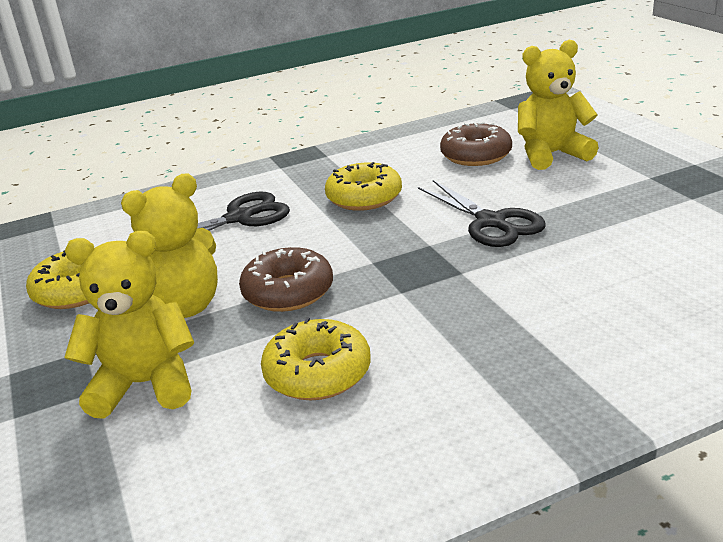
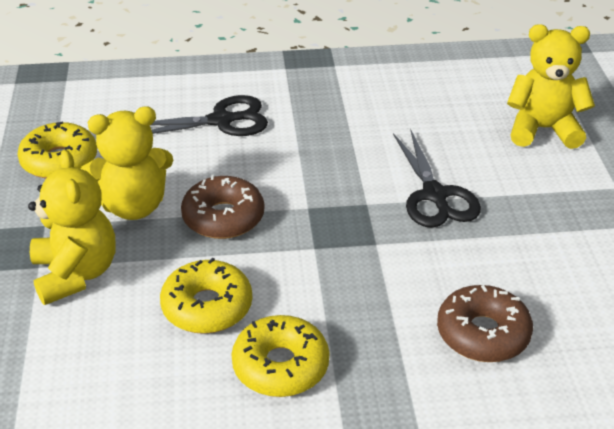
camera: 15 degrees right, 10 degrees up
yellow teddy bear [64,231,194,419] -> yellow teddy bear turned 60 degrees clockwise [28,150,115,305]
yellow donut [325,162,402,211] -> yellow donut moved to [231,315,329,397]
brown donut [440,122,512,166] -> brown donut moved to [437,285,533,362]

